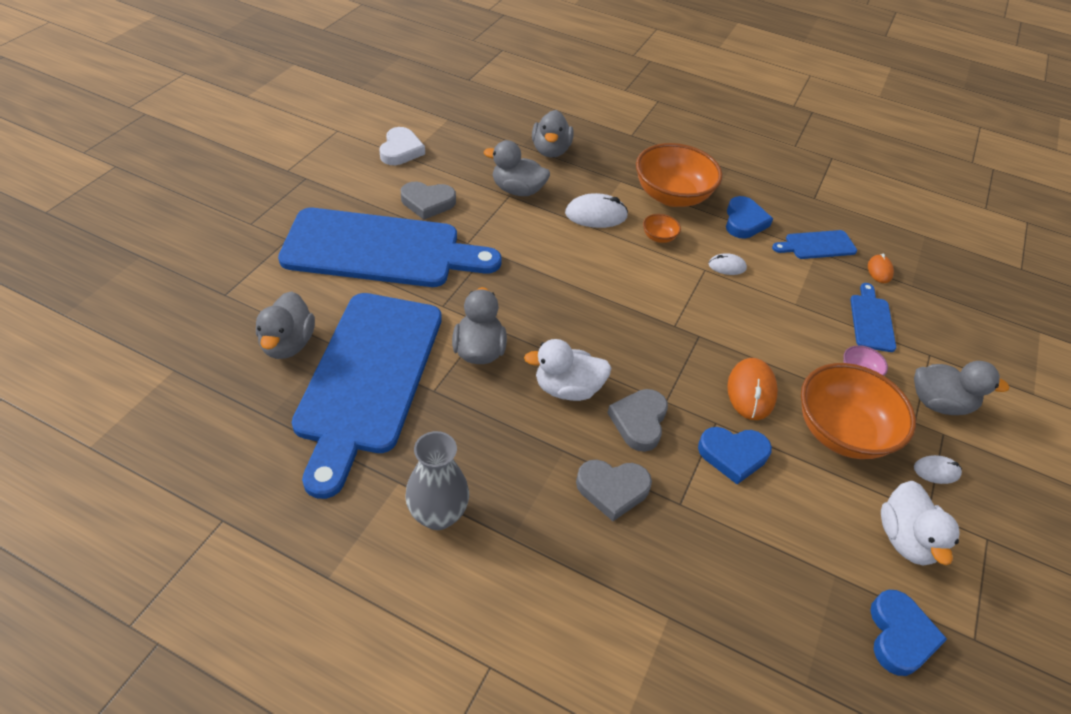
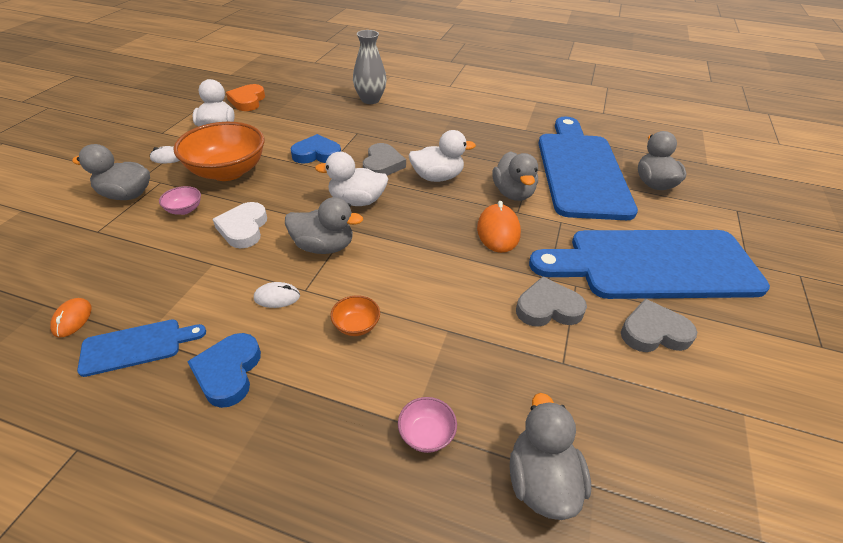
camera: 175 degrees right, 5 degrees down
white heart [379,127,425,165] -> white heart moved to [213,202,267,248]
grey vase [405,431,469,530] -> grey vase moved to [353,30,387,104]
grey duck [484,140,550,196] -> grey duck moved to [285,197,363,254]
white mouse [565,193,628,228] -> none
grey heart [576,460,652,521] -> grey heart moved to [516,276,587,327]
orange bowl [636,143,722,207] -> none
orange mouse [727,358,778,420] -> orange mouse moved to [477,201,521,253]
blue cutting board [850,283,896,352] -> none
blue heart [870,590,947,676] -> orange heart [226,84,265,111]
none -> white duck [315,152,388,206]
none -> pink bowl [398,397,457,453]

